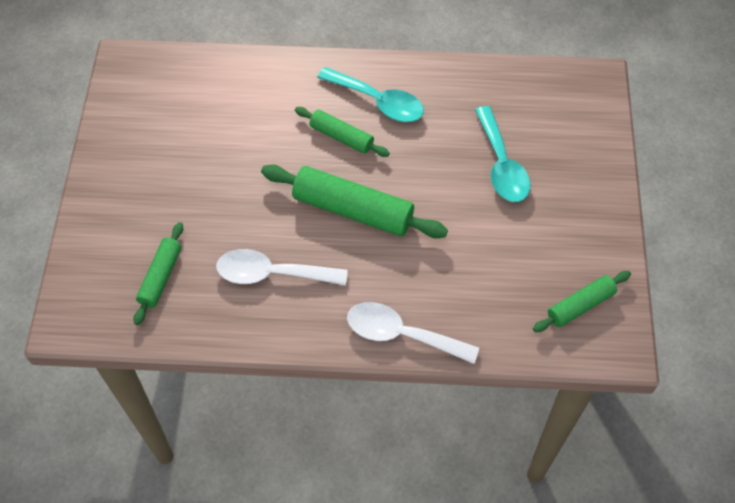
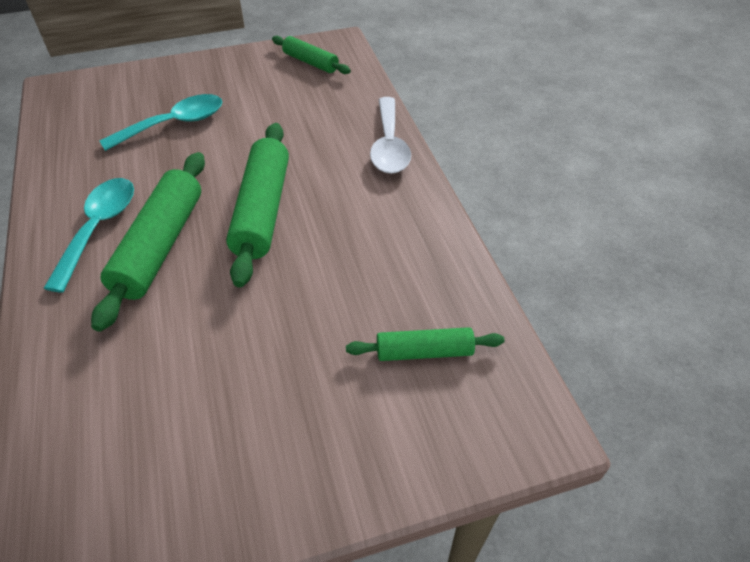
camera: 110 degrees left, 10 degrees down
white spoon [216,249,348,286] -> none
green rolling pin [295,107,390,157] -> green rolling pin [91,152,205,332], size x1.73

